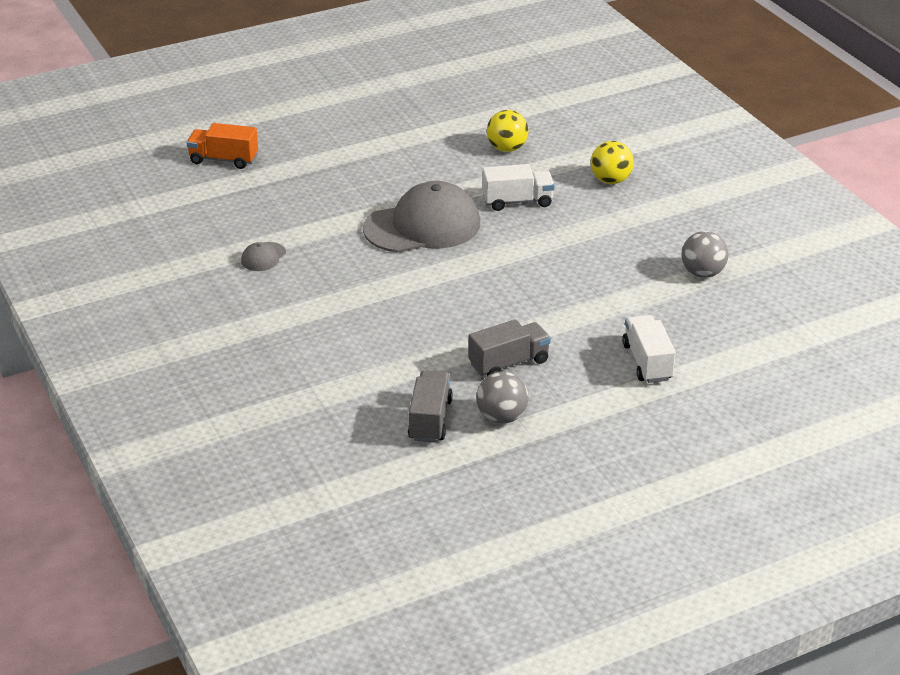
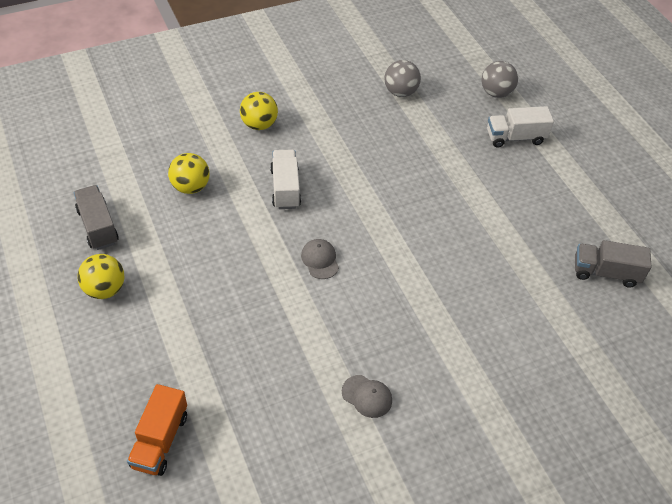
camera: 90 degrees left, 15 degrees up
grey cap [363,181,480,253] -> grey cap [301,239,339,279], size x0.41
grey truck [468,319,551,376] -> grey truck moved to [74,185,119,250]
grey ball [476,371,528,424] -> grey ball moved to [481,61,518,98]
none -> yellow ball [77,254,125,299]

